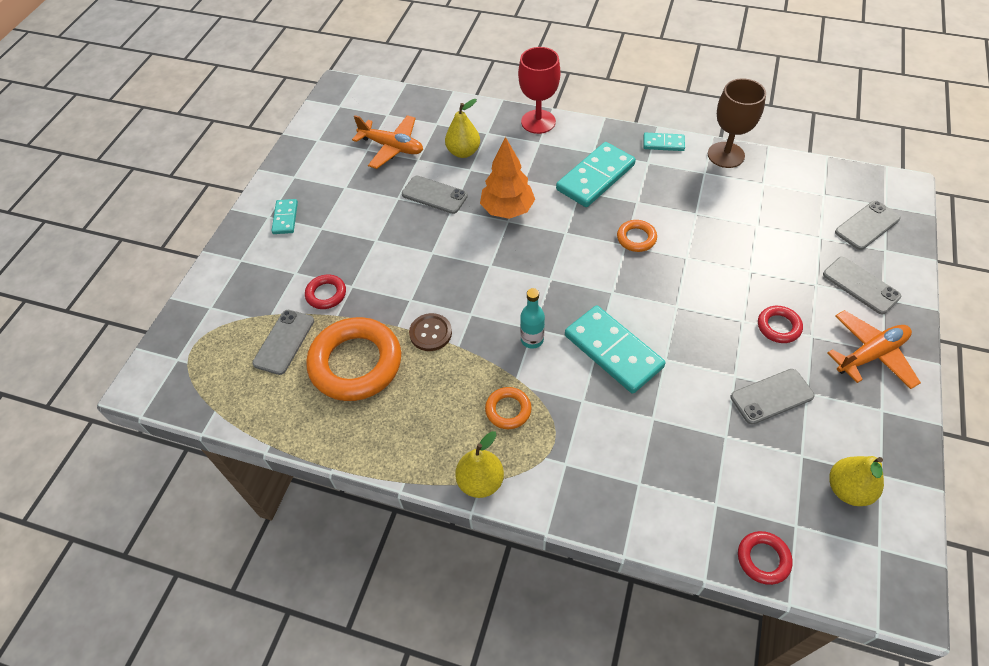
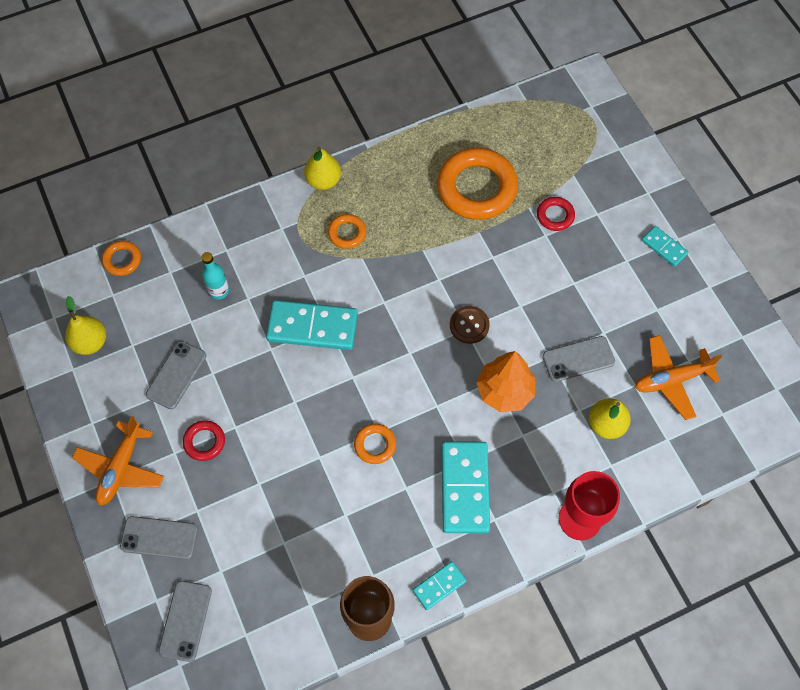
camera: 135 degrees right, 10 degrees up
grey phone [252,310,314,375] -> none
brown button [409,313,452,351] -> brown button moved to [450,306,490,344]
turquoise bottle [520,288,545,349] -> turquoise bottle moved to [201,252,229,300]
red ring [738,531,793,585] -> orange ring [102,240,141,276]

